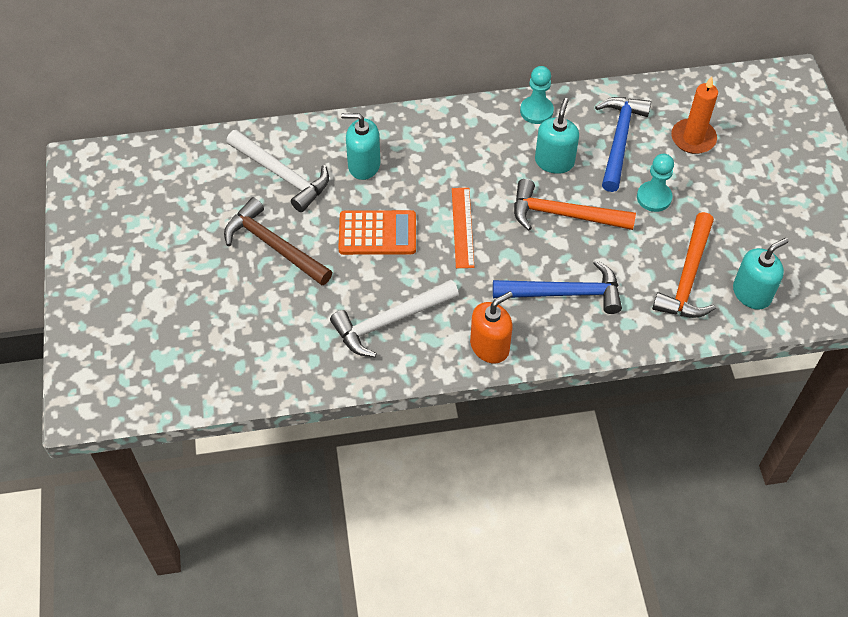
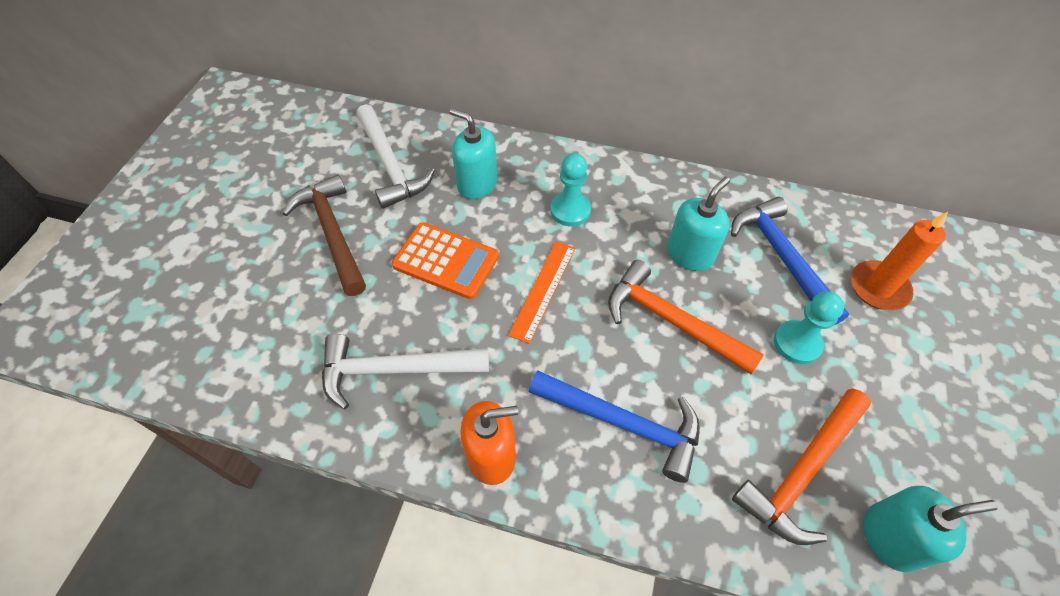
camera: 25 degrees right, 0 degrees up
turquoise pawn [520,66,554,124] -> turquoise pawn moved to [550,153,591,226]
blue hammer [595,97,651,192] -> blue hammer turned 60 degrees counterclockwise [731,197,849,325]

